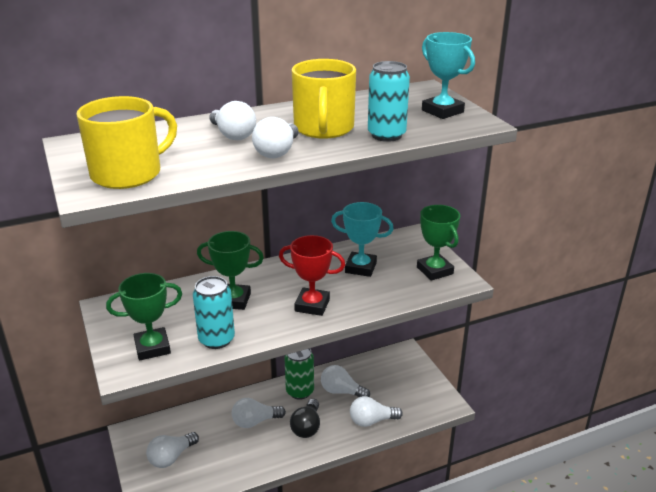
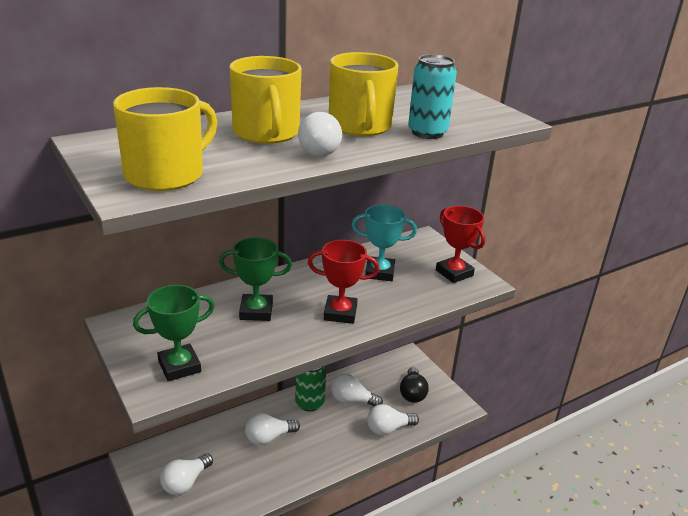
camera: 10 degrees left, 0 degrees up
turquoise can [193,276,235,349] -> none
white light bulb [209,101,256,140] -> yellow mug [229,56,302,144]
black light bulb [290,399,320,438] -> black light bulb moved to [400,367,429,403]
green trophy [417,205,460,281] -> red trophy [436,206,485,283]
turquoise trophy [422,32,475,119] -> none

